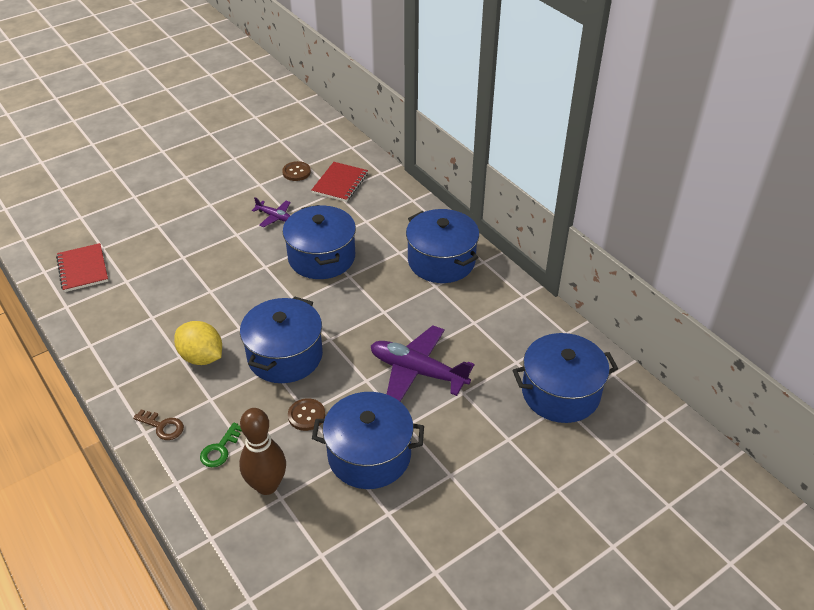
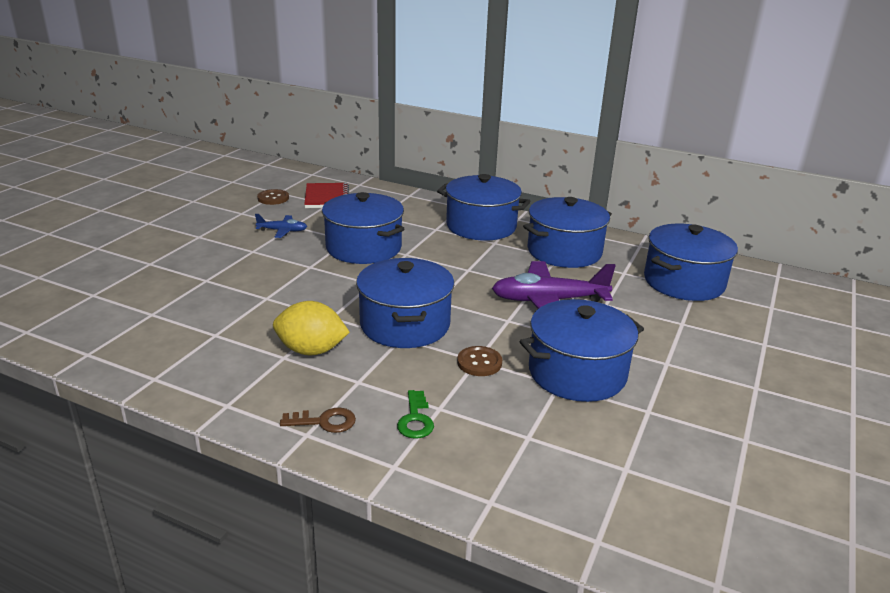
camera: 30 degrees left, 15 degrees down
red notebook [56,243,108,292] -> none
brown bowling pin [239,408,286,495] -> none
purple plane [252,197,291,227] -> blue plane [255,214,307,238]
none -> blue pot [523,197,612,268]

